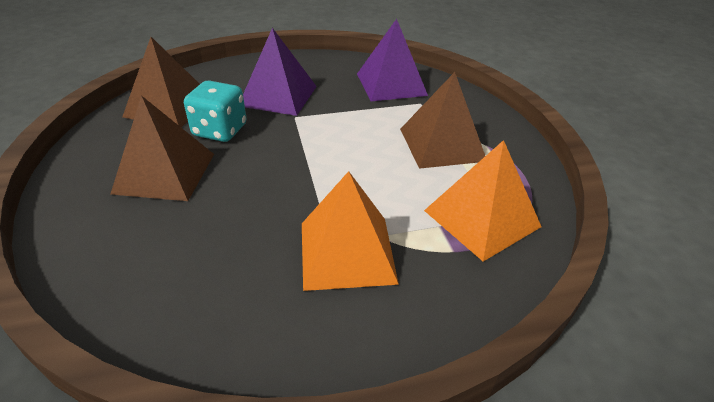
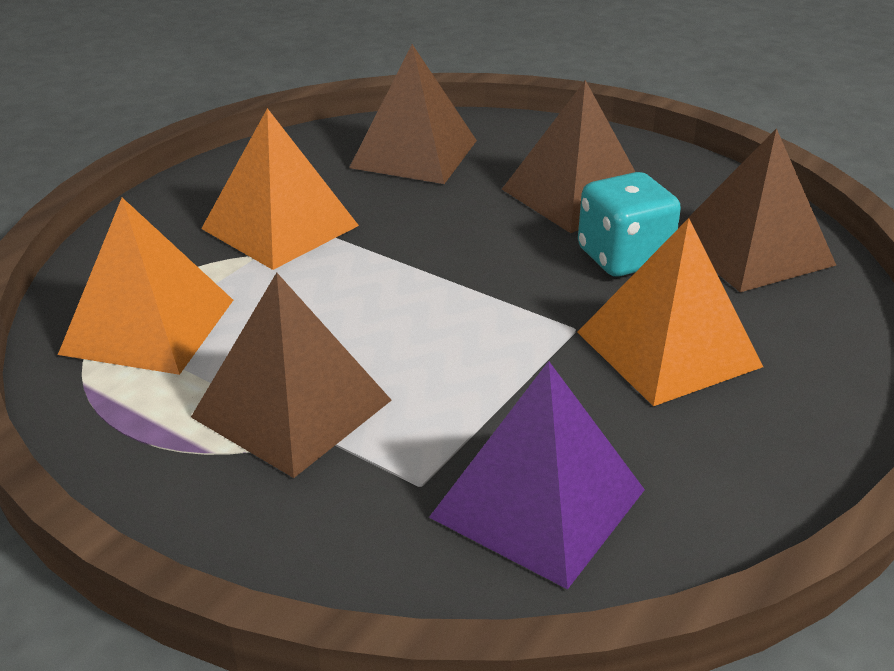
camera: 140 degrees right, 5 degrees down
purple pyramid [243,28,317,116] -> orange pyramid [577,218,763,406]
none -> brown pyramid [349,44,477,184]

